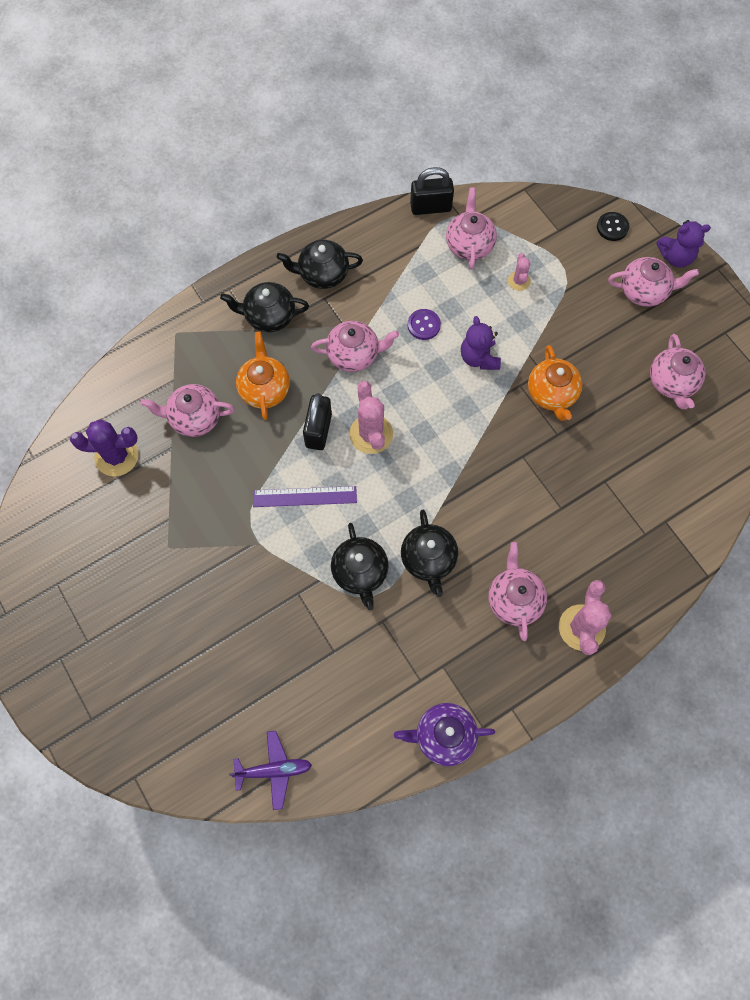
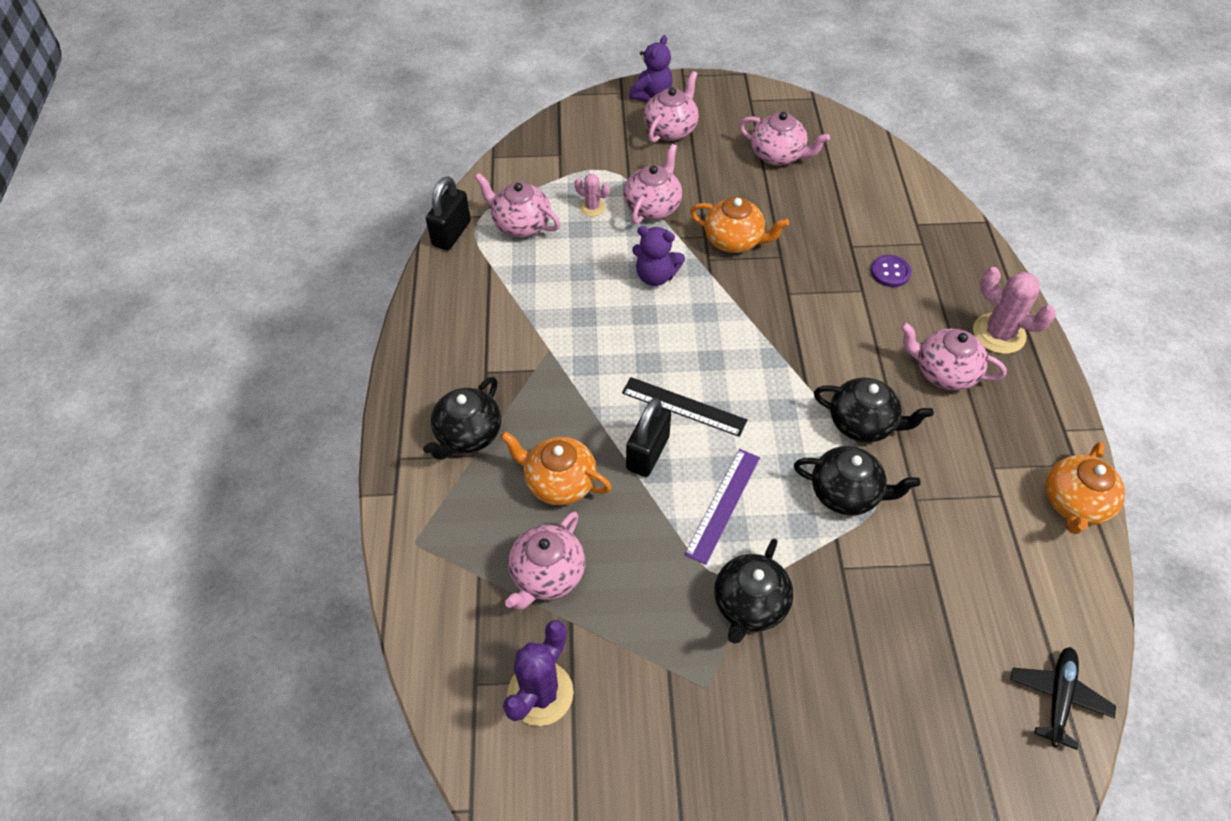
camera: 60 degrees left, 15 degrees down
purple plane [229,731,312,810] -> black plane [1010,647,1116,750]
black teapot [277,240,363,289] -> black teapot moved to [714,539,793,644]
black padlock [303,393,332,450] -> black padlock turned 75 degrees clockwise [626,398,671,477]
pink teapot [311,321,399,372] -> pink teapot moved to [623,144,682,224]
pink cactus [349,381,393,454] -> black ruler [622,377,747,437]
purple teapot [394,703,495,766] -> orange teapot [1045,442,1125,534]
purple button [408,309,441,340] -> purple button moved to [871,255,911,287]
black button [597,212,629,241] -> none

